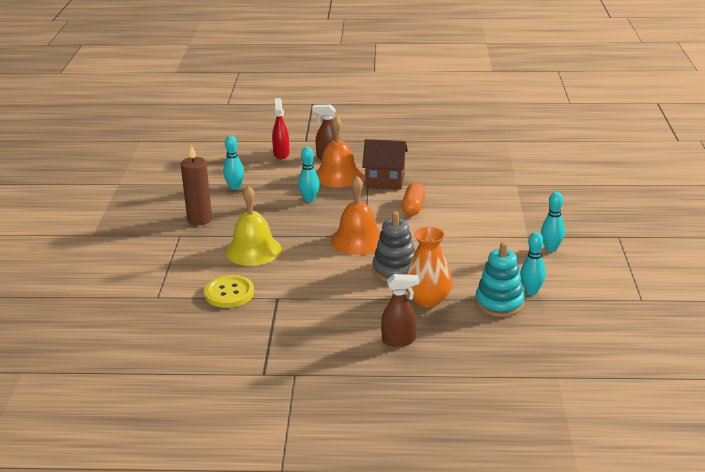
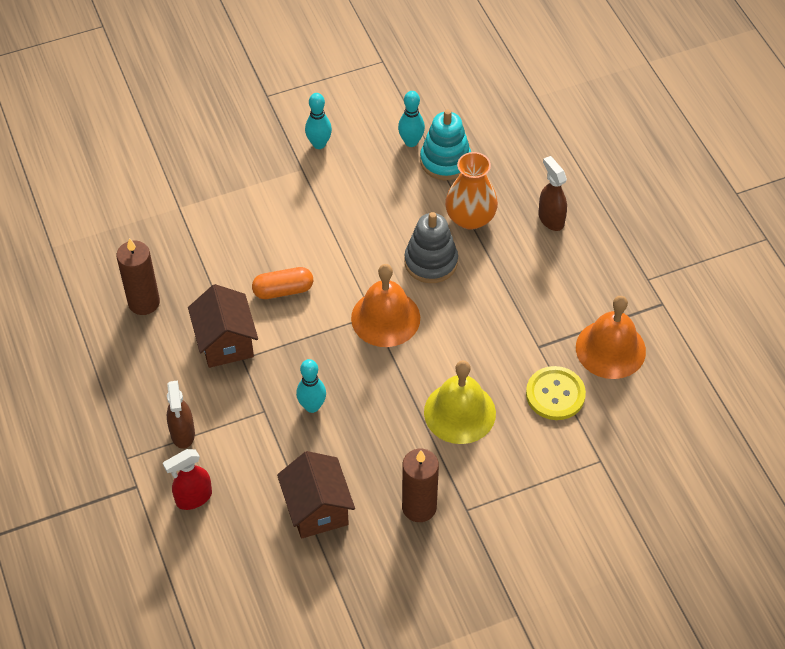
camera: 115 degrees left, 25 degrees up
turquoise bowling pin [223,135,244,190] -> brown house [277,451,355,539]
orange bell [316,116,363,187] -> orange bell moved to [576,296,646,379]
none -> brown candle [116,238,160,315]

